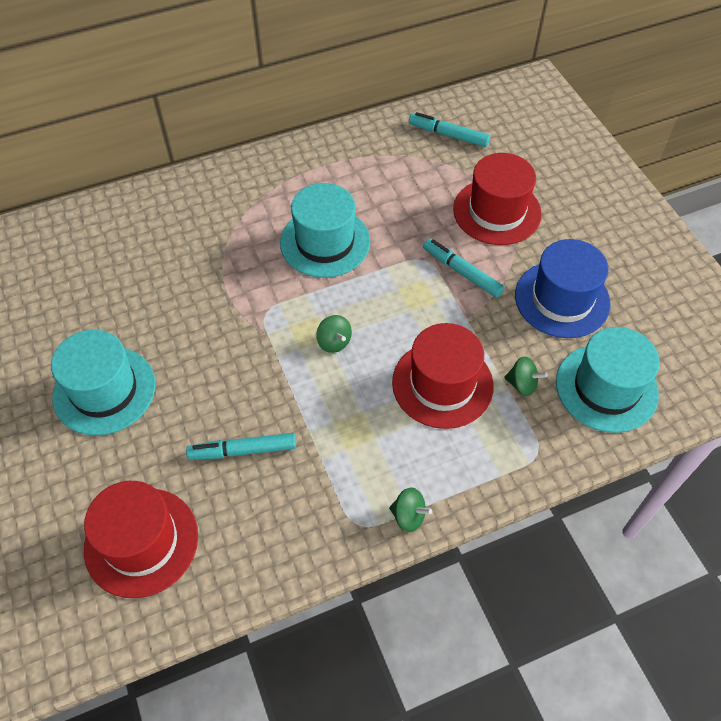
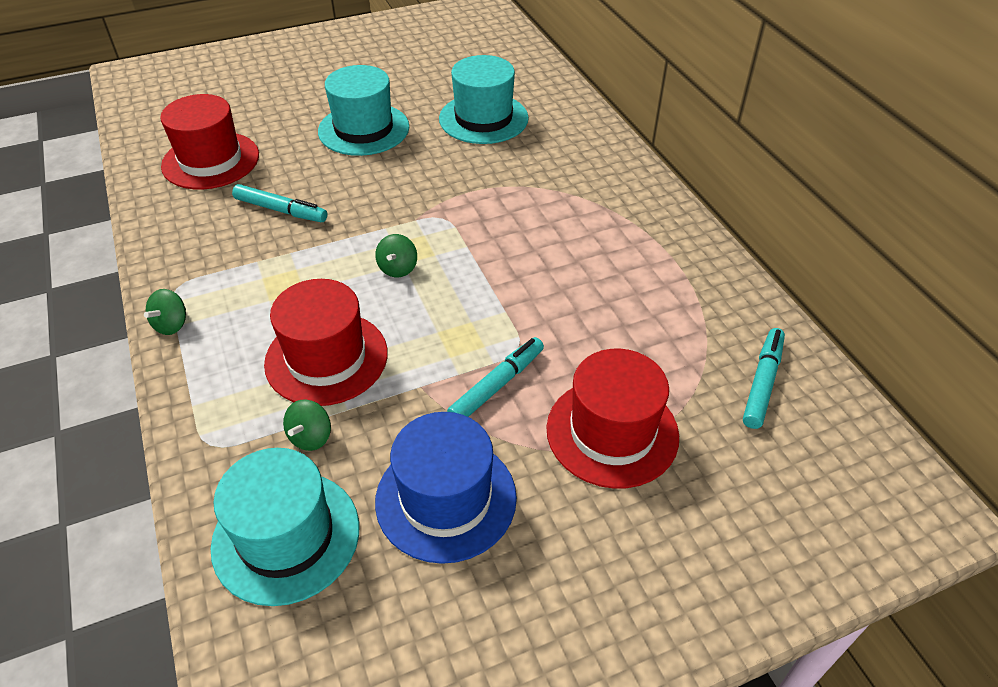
camera: 90 degrees right, 10 degrees down
turquoise marker [186,433,296,460] -> turquoise marker turned 120 degrees clockwise [232,184,327,222]
turquoise hat [280,183,370,278] -> turquoise hat moved to [439,55,529,144]
green spinning top [316,315,352,353] -> green spinning top turned 45 degrees counterclockwise [375,234,417,277]

